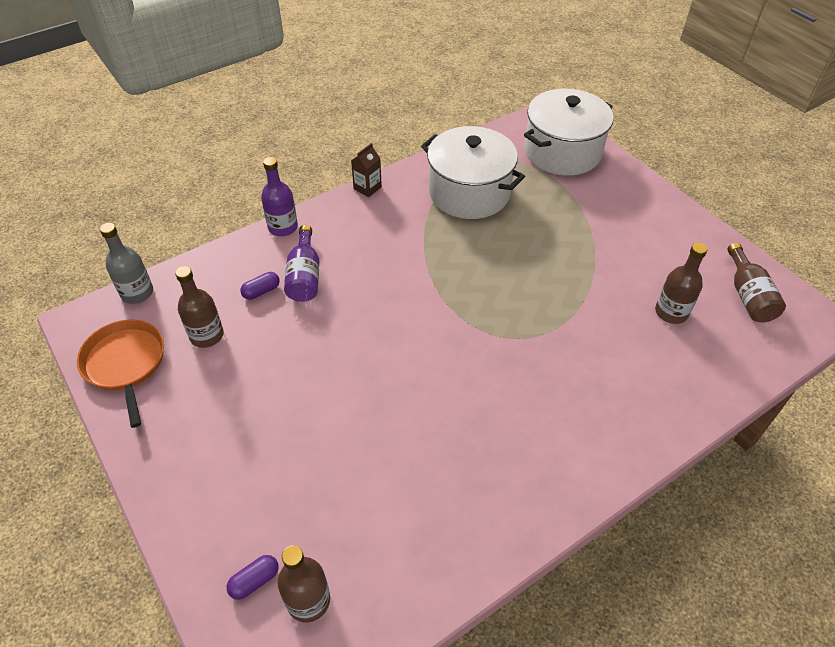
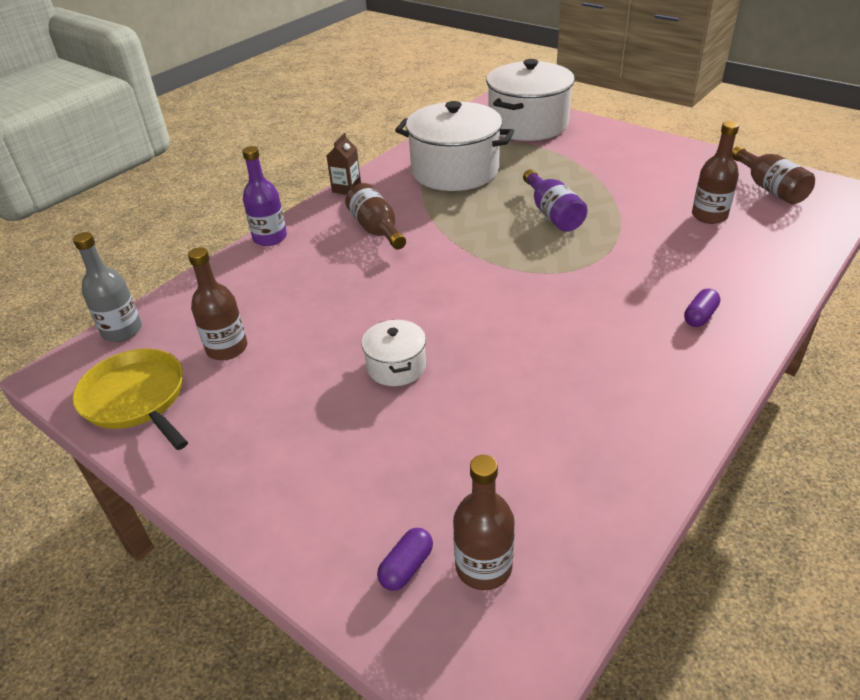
camera: 15 degrees left, 10 degrees down
orange pan [77,320,164,428] -> yellow pan [73,349,188,450]
purple capsule [240,272,280,300] -> purple capsule moved to [684,288,720,327]
purple bottle [284,225,319,302] -> purple bottle moved to [523,169,588,232]
none -> brown bottle [345,183,406,250]
none -> white pot [361,319,426,386]

